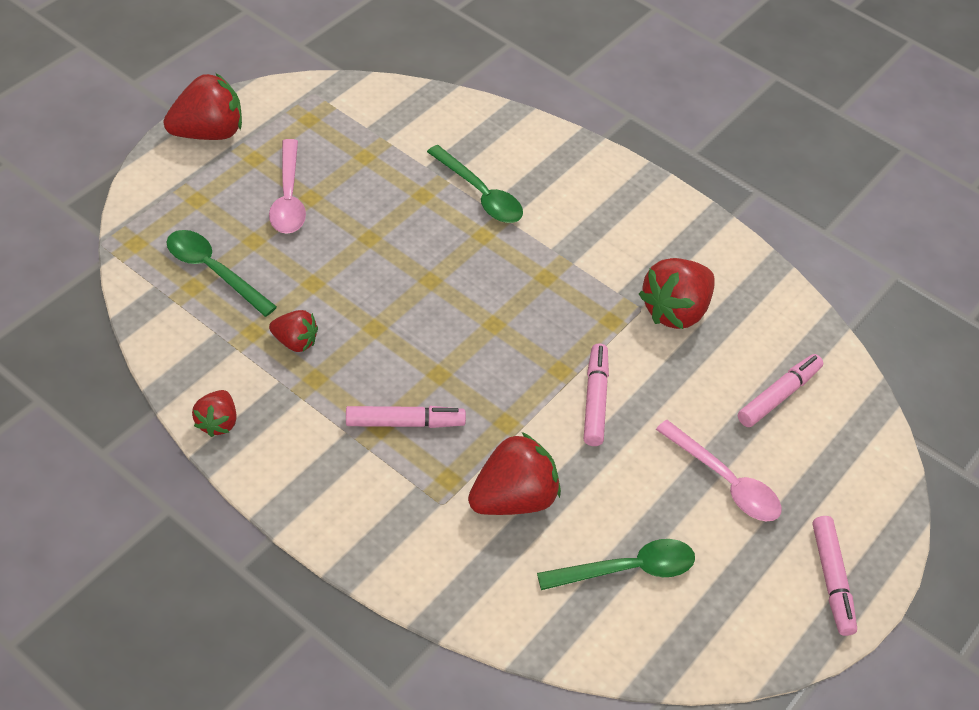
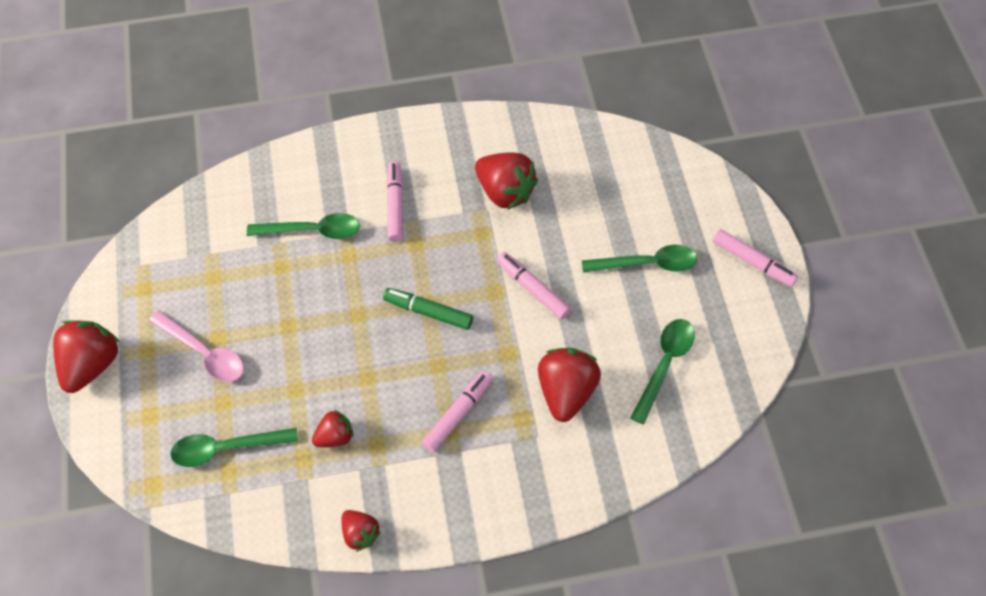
camera: 45 degrees left, 10 degrees up
red strawberry [639,258,715,329] -> red strawberry turned 45 degrees counterclockwise [475,152,538,210]
pink spoon [656,420,782,521] -> green spoon [582,245,697,273]
pink marker [738,354,823,427] -> pink marker moved to [386,161,403,242]
none -> green marker [383,288,473,330]

